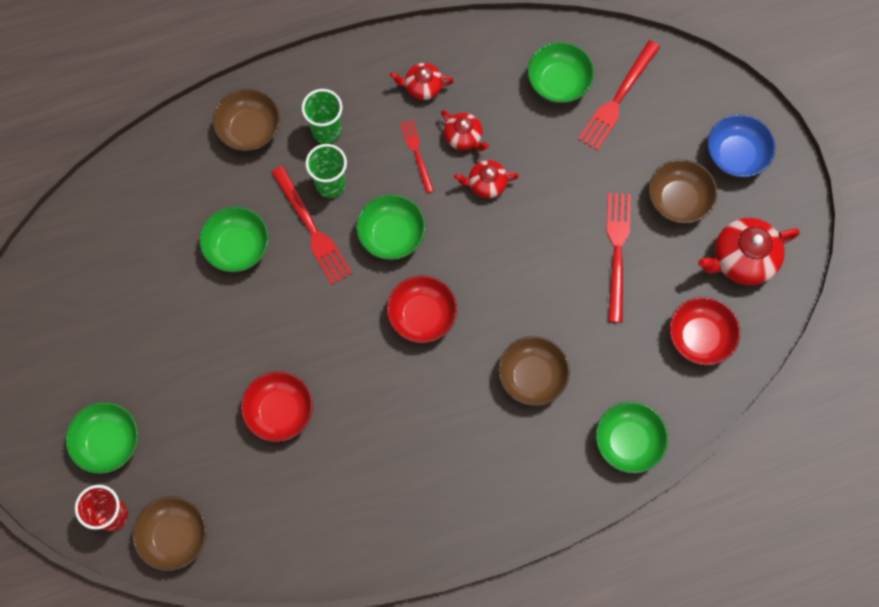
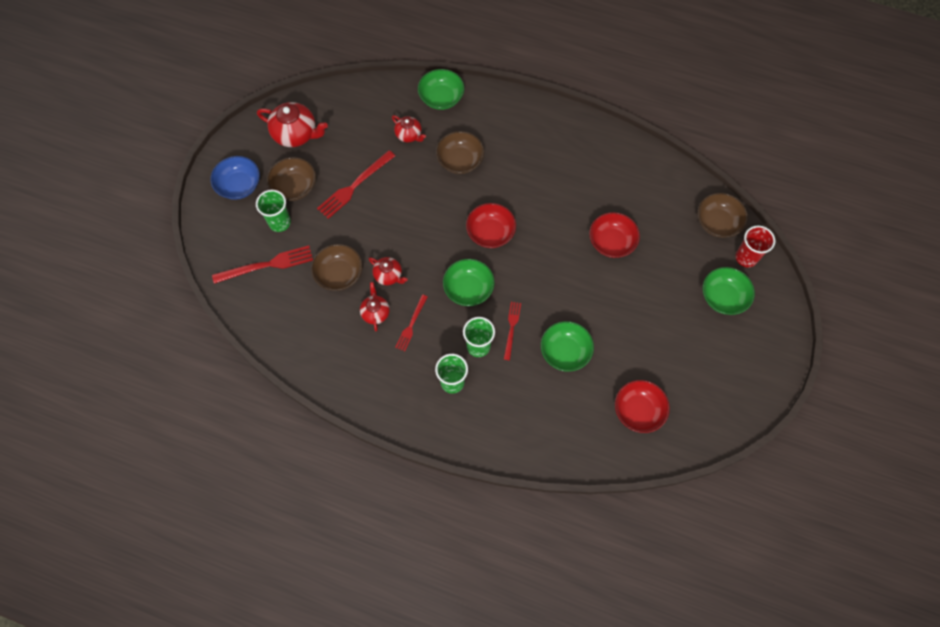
camera: 140 degrees left, 5 degrees down
brown bowl [213,89,280,151] -> brown bowl moved to [311,244,363,291]
red fork [271,166,352,285] -> red fork [504,302,521,360], size x0.61
red teapot [390,63,454,100] -> red teapot moved to [392,115,426,142]
green bowl [528,42,594,103] -> none
red bowl [669,297,740,365] -> red bowl moved to [615,380,670,433]
none -> green cup [256,190,291,232]

